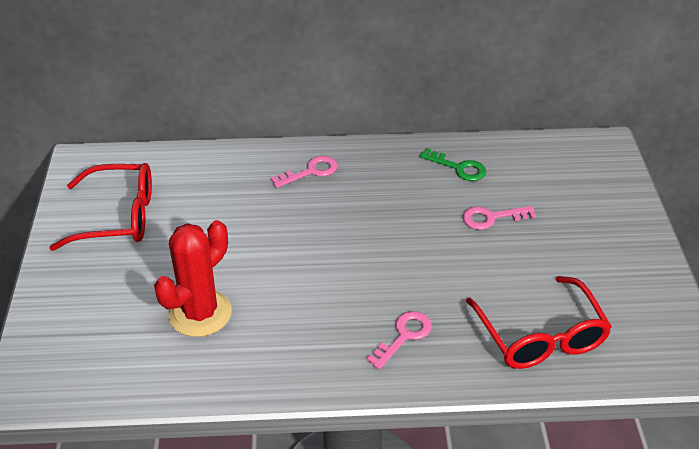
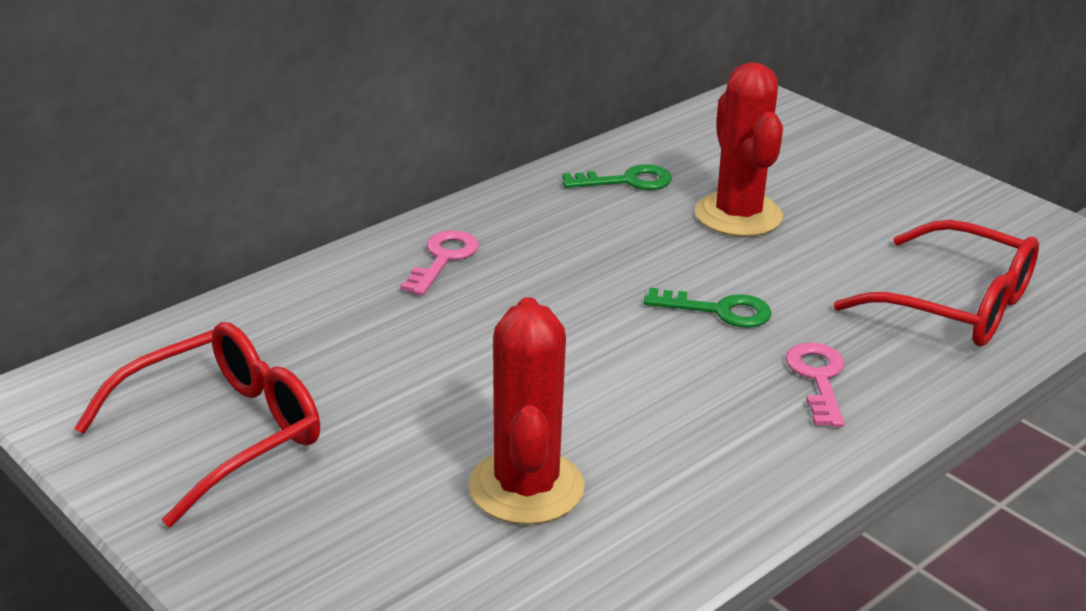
camera: 40 degrees left, 10 degrees down
pink key [462,206,536,230] -> red cactus [695,62,783,237]
none -> green key [644,288,772,328]

